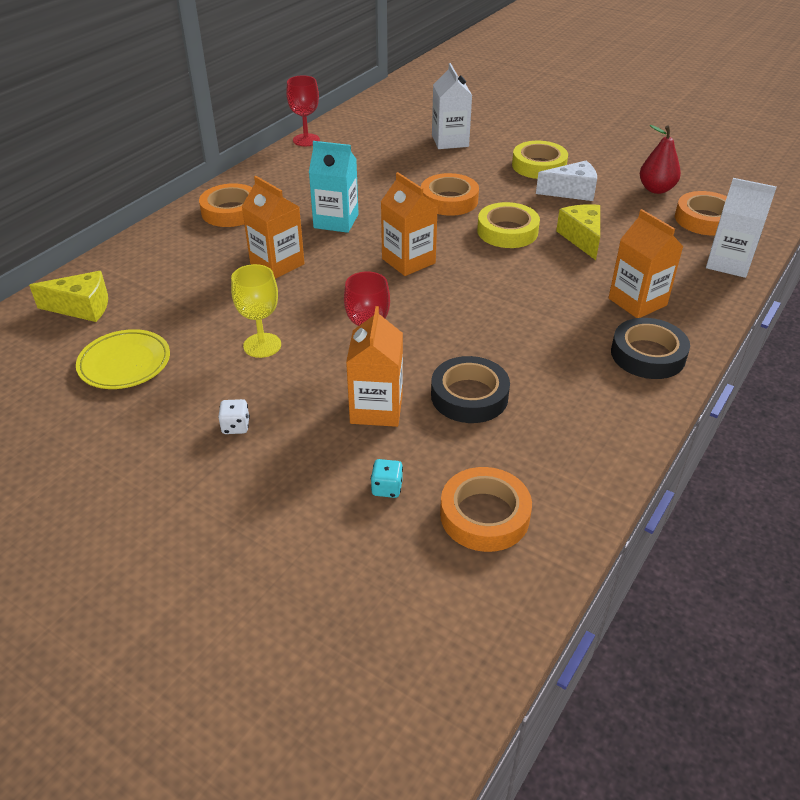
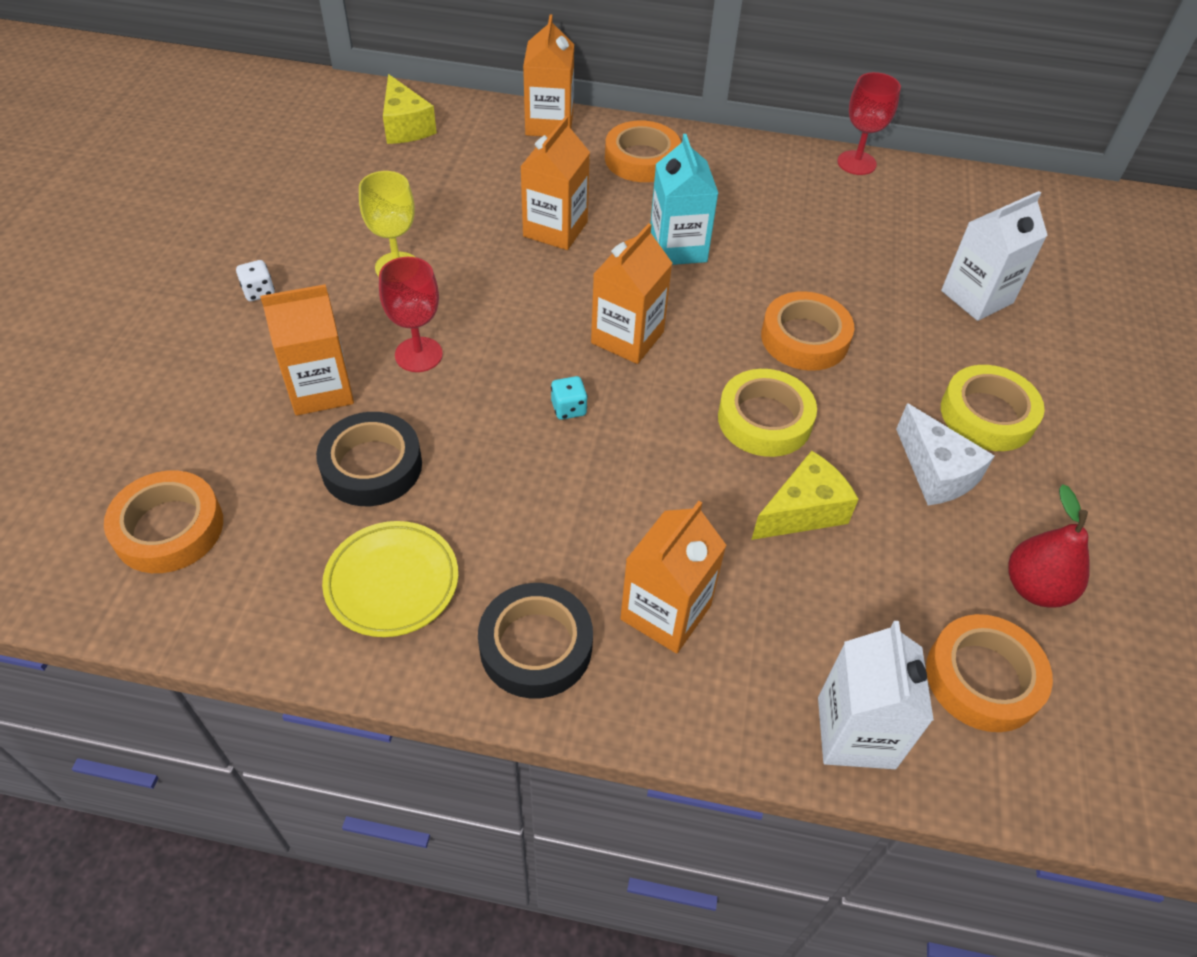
camera: 65 degrees right, 10 degrees up
yellow plate [76,329,170,389] -> yellow plate moved to [322,521,458,637]
turquoise dice [371,459,403,498] -> turquoise dice moved to [551,376,588,420]
none -> orange carton [523,14,574,136]

